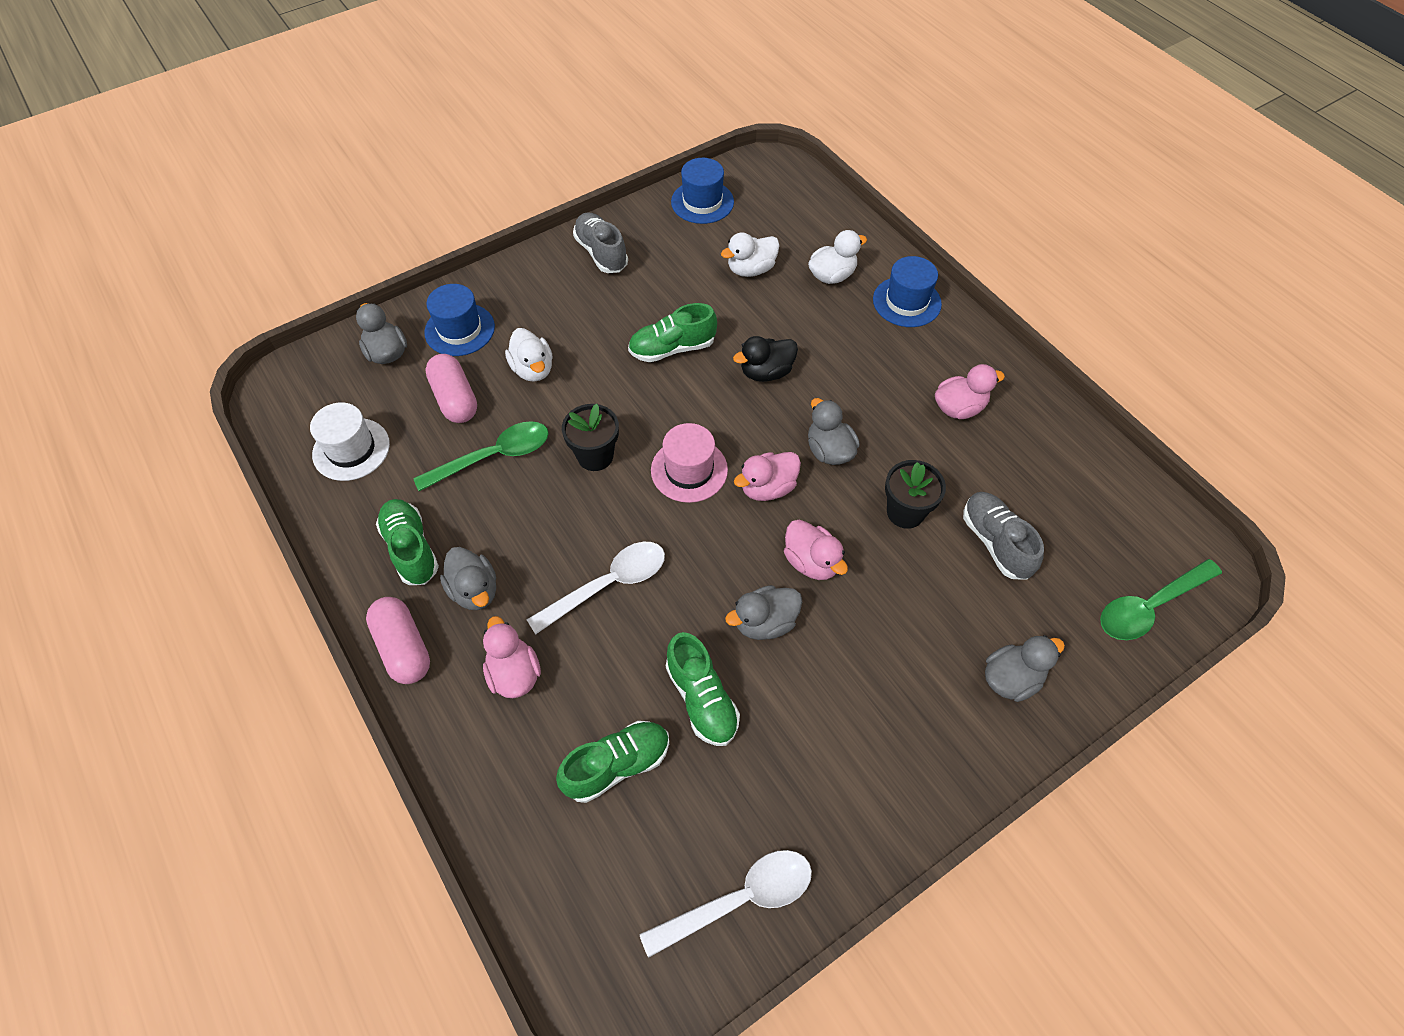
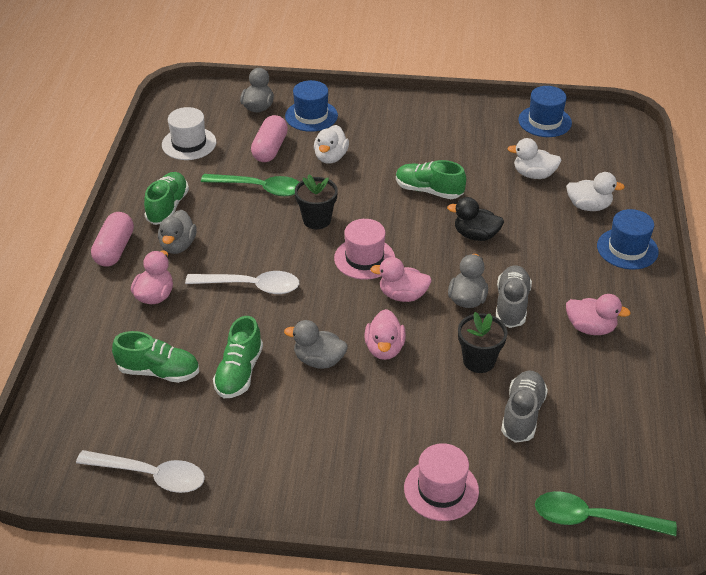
camera: 40 degrees right, 15 degrees down
grey shoe [573,212,628,273] -> grey shoe moved to [496,265,532,328]
grey duck [985,635,1065,702] -> pink hat [404,443,479,521]

